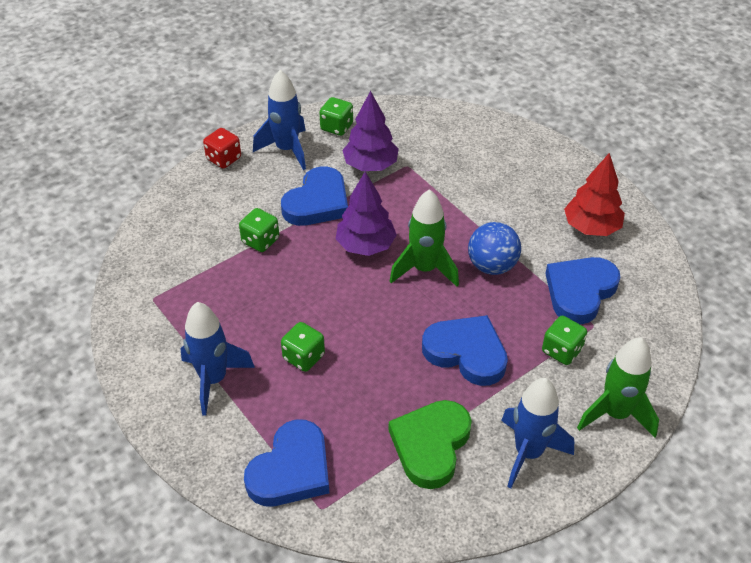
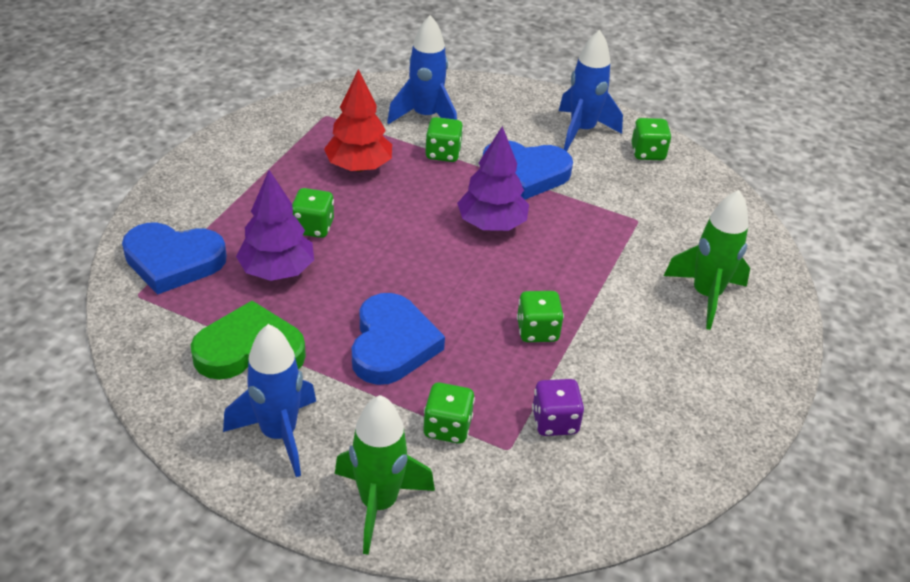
camera: 60 degrees right, 5 degrees down
blue rocket [180,302,255,416] -> blue rocket moved to [387,15,457,124]
red dice [203,128,241,169] -> none
purple tree [342,91,399,171] -> purple tree moved to [236,170,314,281]
green rocket [390,189,459,287] -> green rocket moved to [664,190,750,330]
blue ball [468,222,521,275] -> green dice [517,291,564,342]
blue heart [545,257,621,325] -> purple dice [532,379,584,436]
red tree [564,153,625,236] -> red tree moved to [324,69,392,172]

